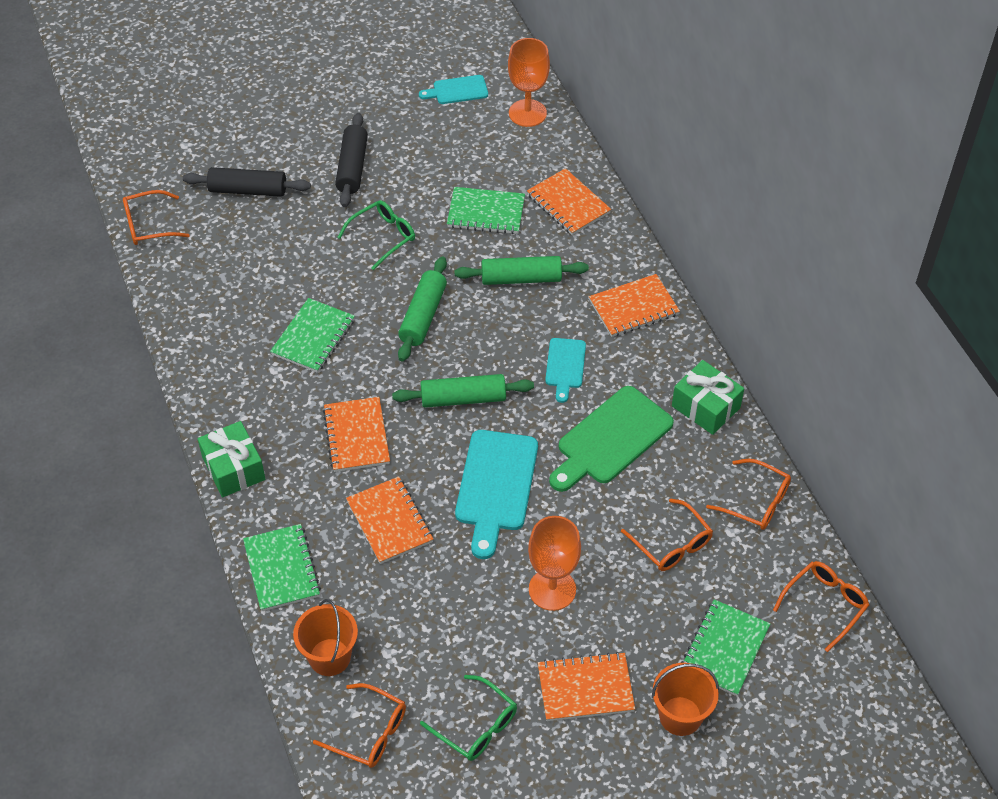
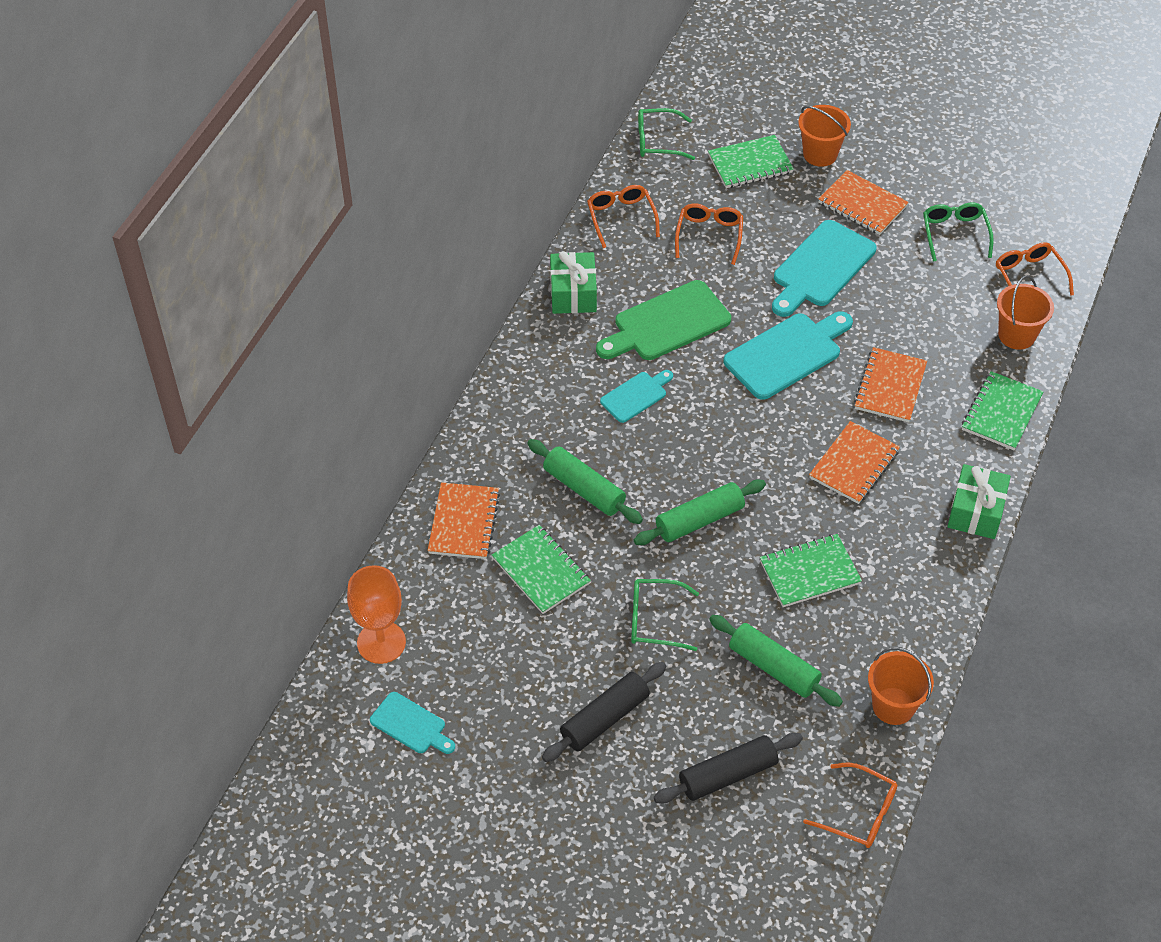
camera: 135 degrees left, 0 degrees up
black rolling pin [183,167,311,197] -> black rolling pin turned 75 degrees counterclockwise [654,733,803,804]
green rolling pin [392,374,534,407] -> green rolling pin moved to [709,615,843,707]
orange goblet [528,516,581,611] -> turquoise cutting board [772,220,877,317]
green cutting board [549,386,674,492] -> green cutting board turned 150 degrees clockwise [596,280,731,360]
orange notebook [589,274,680,337] -> none
orange glasses [773,561,869,652] -> green glasses [638,108,695,160]
none -> orange bucket [868,647,934,725]

